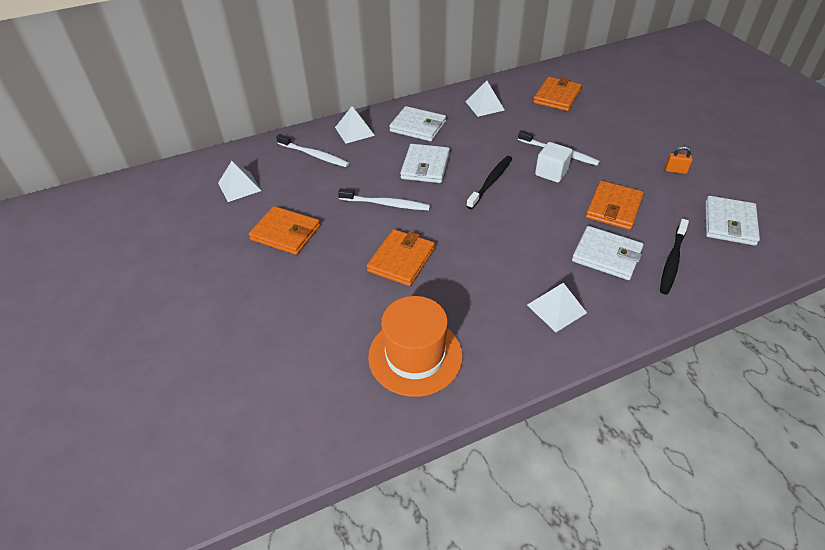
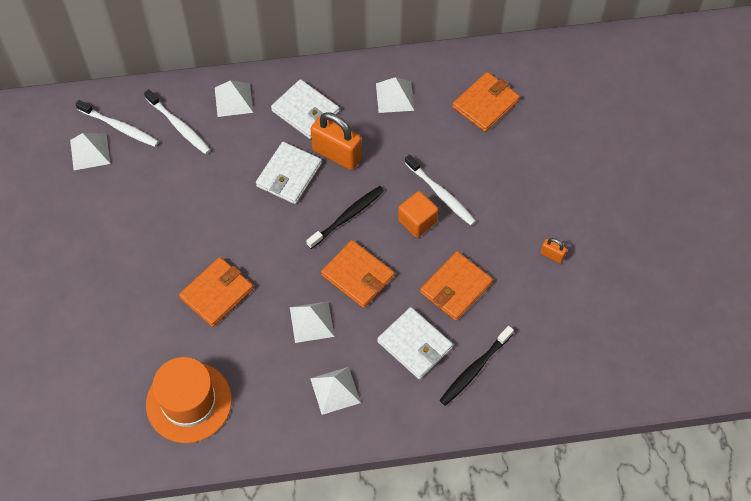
camera: 15 degrees right, 15 degrees up
orange wallet [249,206,320,255] -> orange wallet moved to [321,240,395,308]
white toothbrush [338,188,430,210] -> white toothbrush moved to [75,100,159,147]
white cube [535,142,572,183] -> orange cube [398,191,438,238]
white wallet [705,196,760,246] -> none
none -> white pyramid [290,301,334,343]
none -> orange padlock [311,112,362,170]

